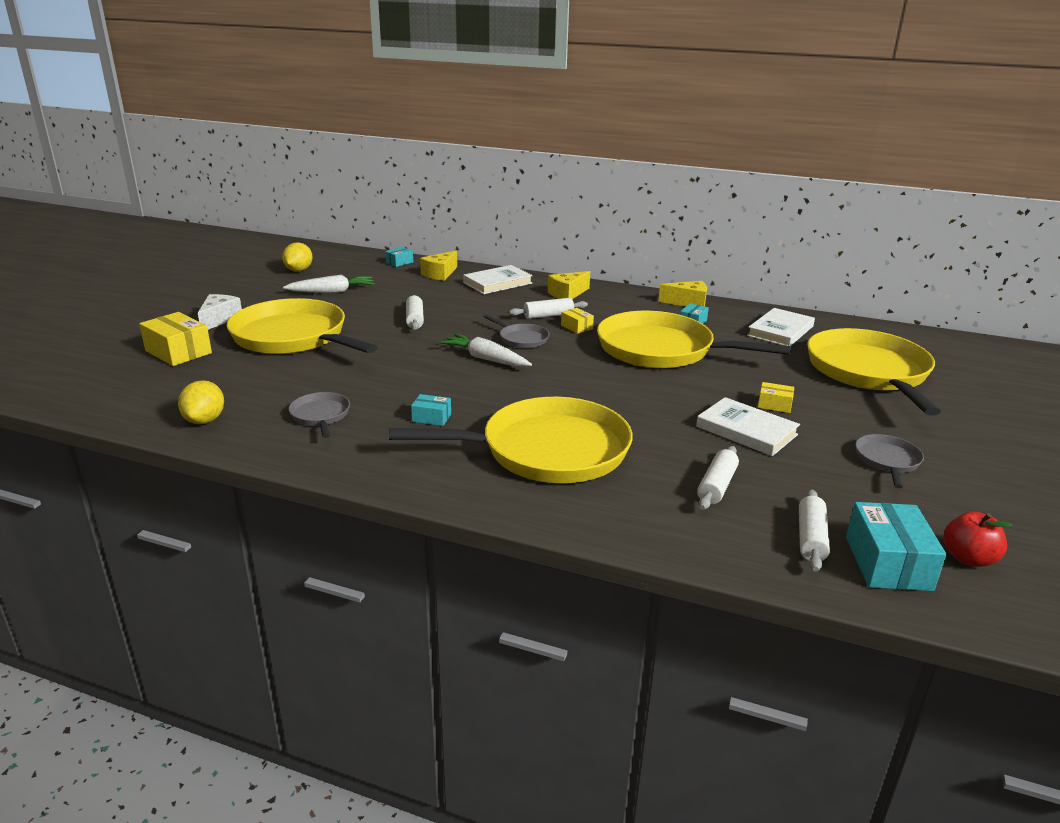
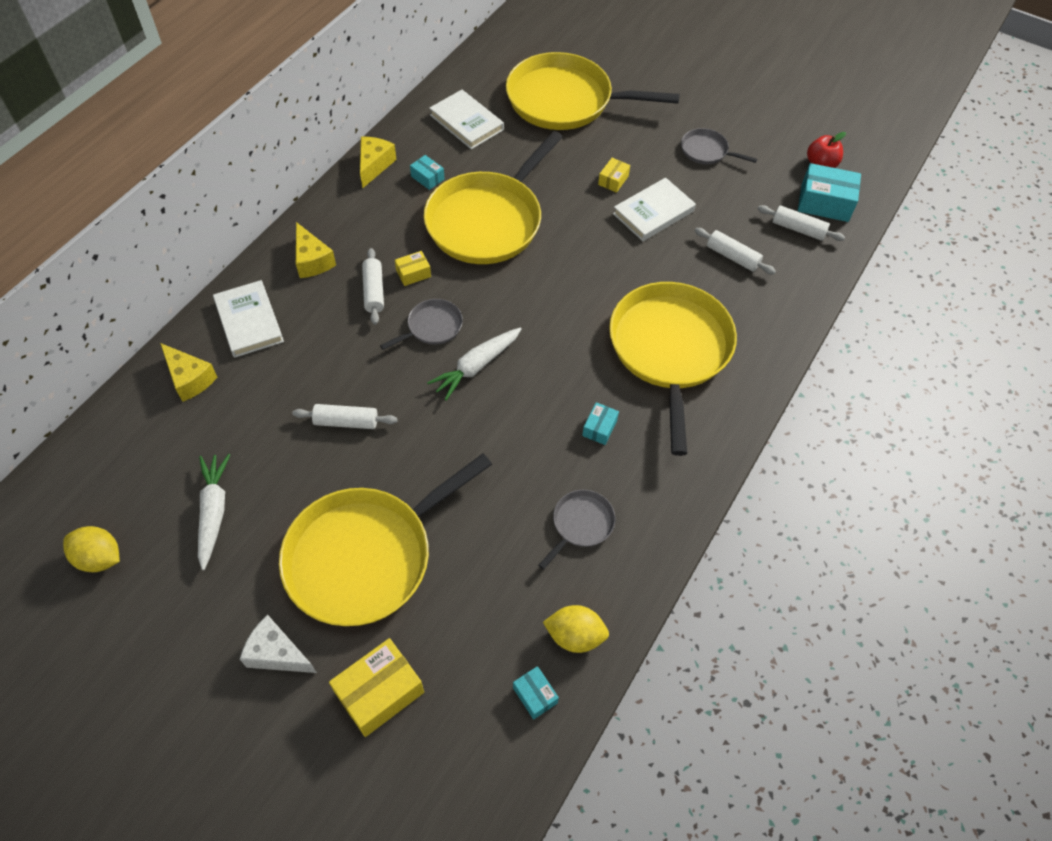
camera: 80 degrees left, 30 degrees up
grey pan [289,392,350,438] -> grey pan turned 135 degrees clockwise [538,490,615,570]
turquoise box [385,247,413,267] -> turquoise box moved to [513,666,559,720]

